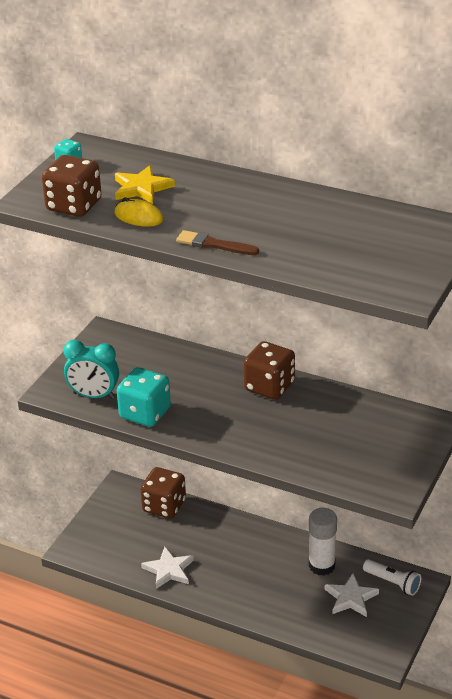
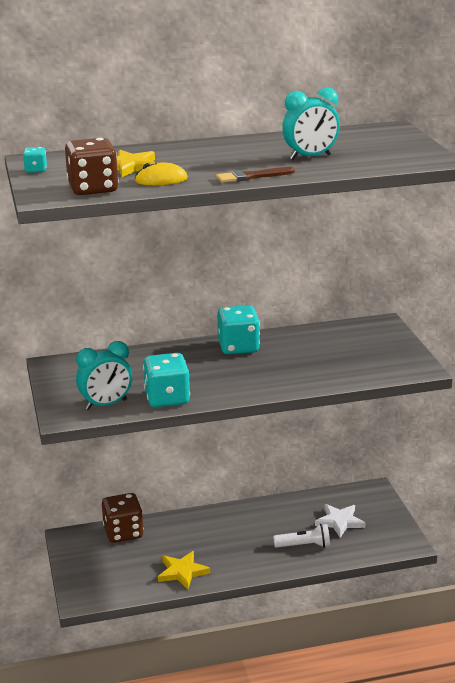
camera: 40 degrees left, 10 degrees down
white star [141,547,194,589] -> yellow star [158,551,210,589]
brown dice [244,341,295,400] -> turquoise dice [217,305,260,354]
white glue stick [309,508,337,576] -> none
white flashlight [363,559,421,596] -> white flashlight moved to [273,524,330,548]
none -> turquoise clock [282,87,340,160]

